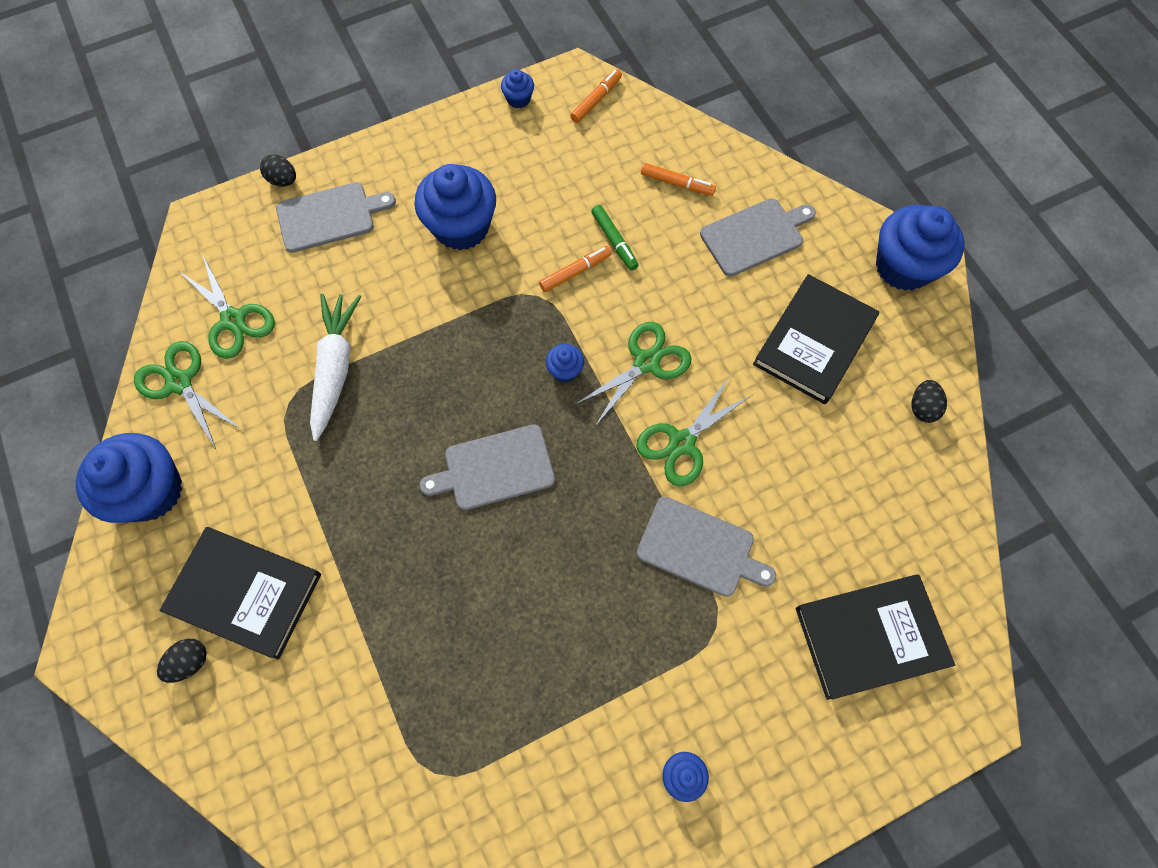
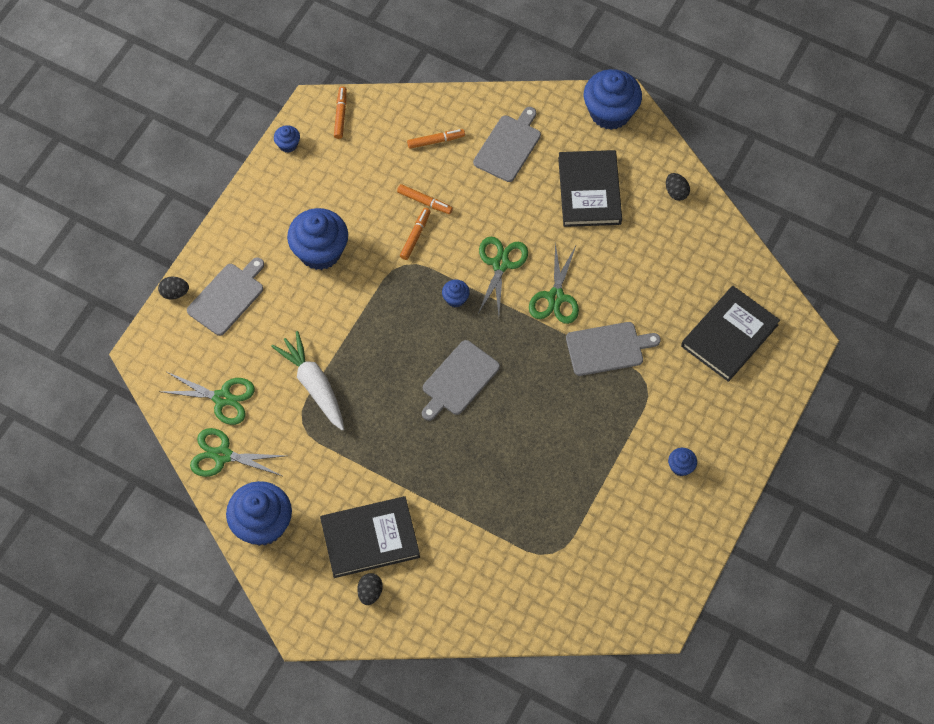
camera: 35 degrees left, 5 degrees down
green marker [591,205,638,271] -> orange marker [397,184,453,214]

